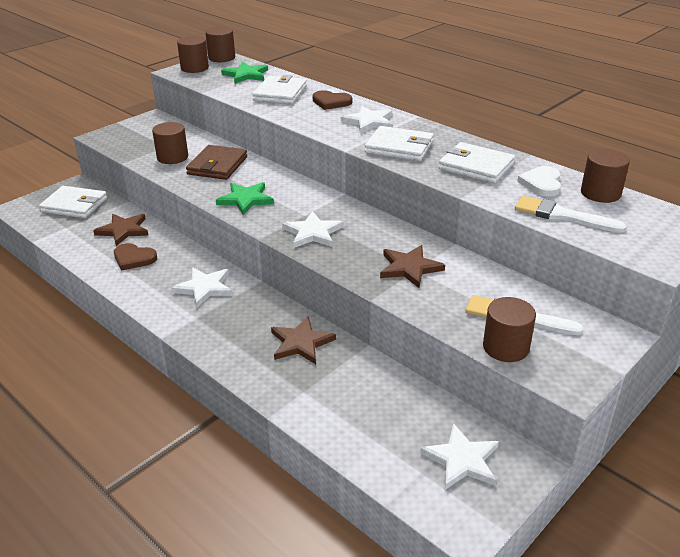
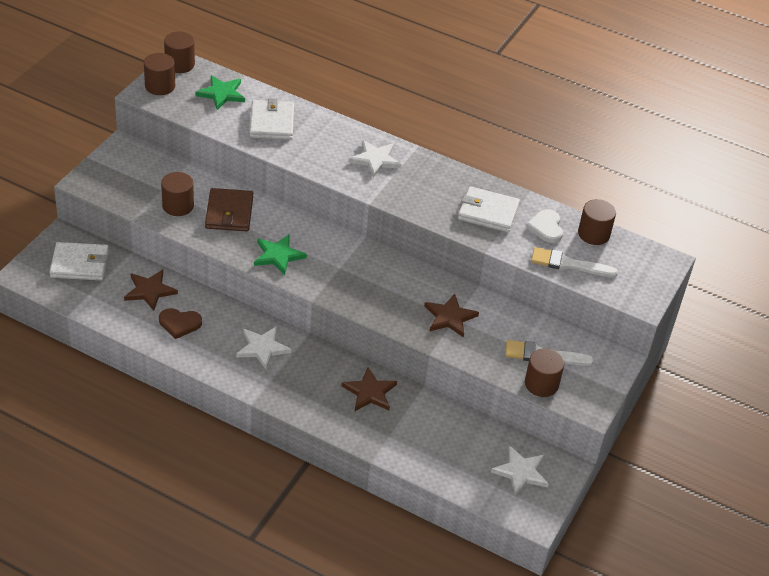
camera: 20 degrees left, 10 degrees up
white star [282,211,343,248] -> none
brown heart [313,90,352,110] -> none
white wallet [365,126,434,161] -> none

